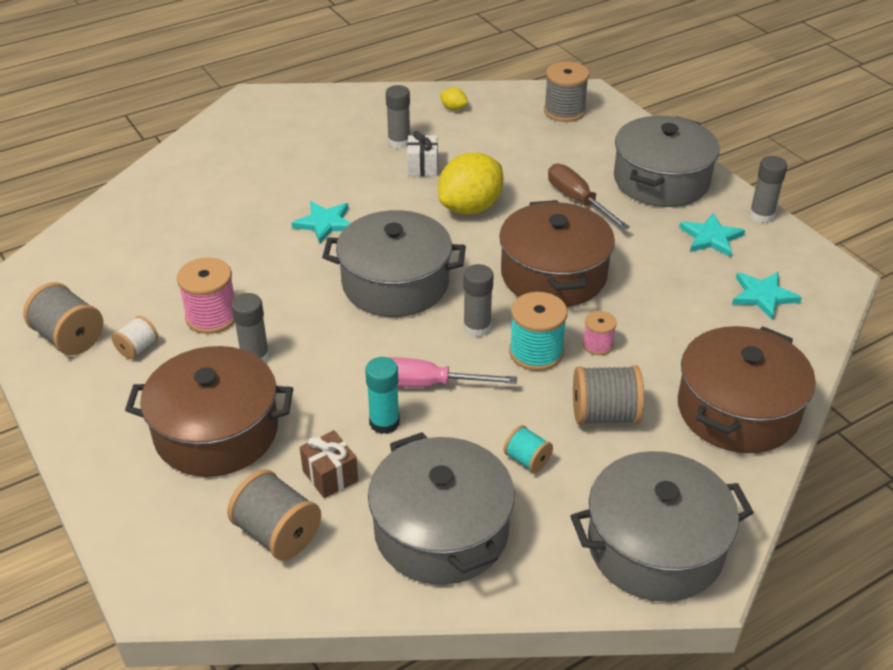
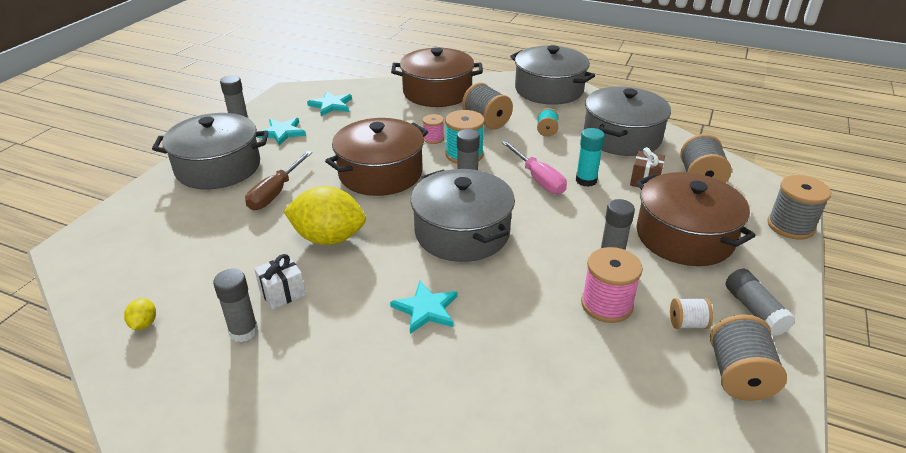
camera: 125 degrees left, 5 degrees down
grey spool [544,62,589,122] -> grey spool moved to [767,175,831,240]
none -> grey glue stick [726,269,795,336]

